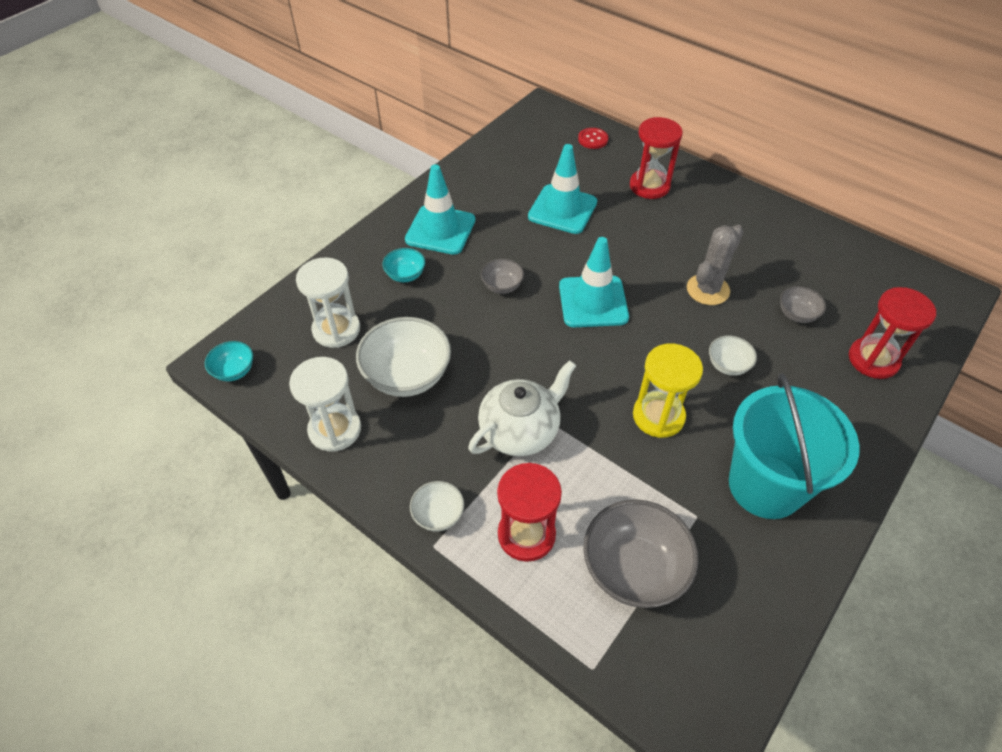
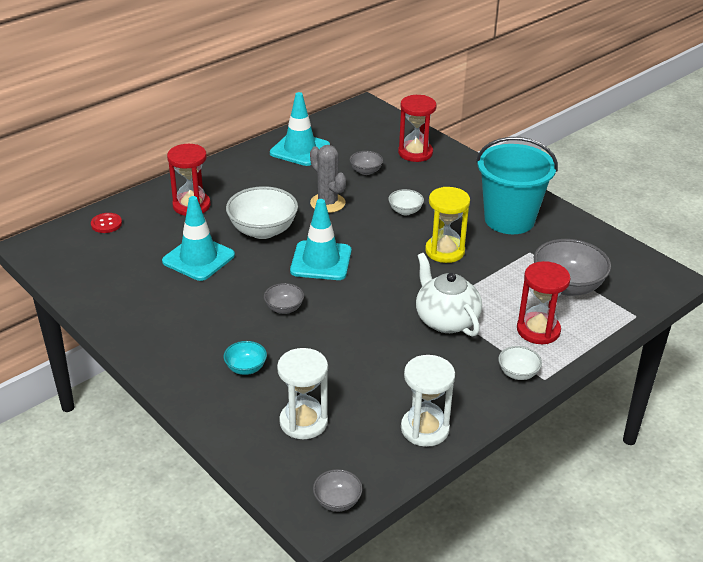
camera: 80 degrees left, 15 degrees down
turquoise bowl [205,341,253,381] -> grey bowl [313,469,363,512]
white bowl [356,317,451,397] -> white bowl moved to [226,186,298,239]
turquoise traffic cone [405,164,475,255] -> turquoise traffic cone moved to [270,92,330,166]

